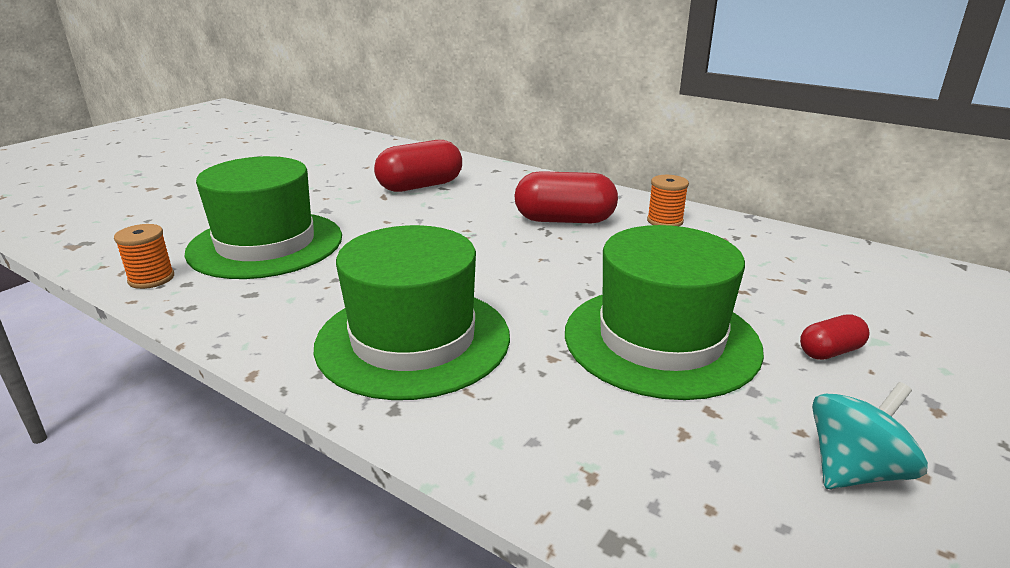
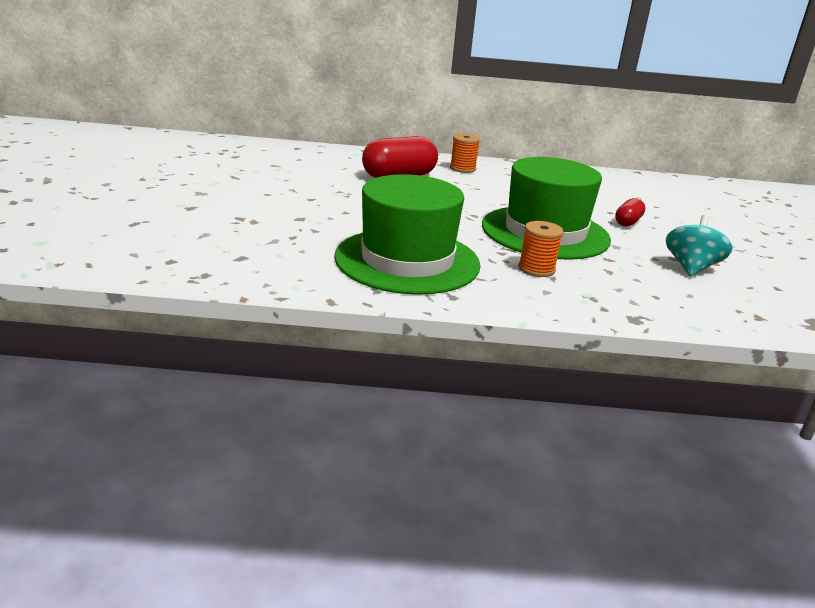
camera: 35 degrees left, 0 degrees up
orange spool [114,224,174,289] -> orange spool moved to [518,221,564,277]
green hat [184,156,342,279] -> none
red capsule [374,140,462,192] -> none

